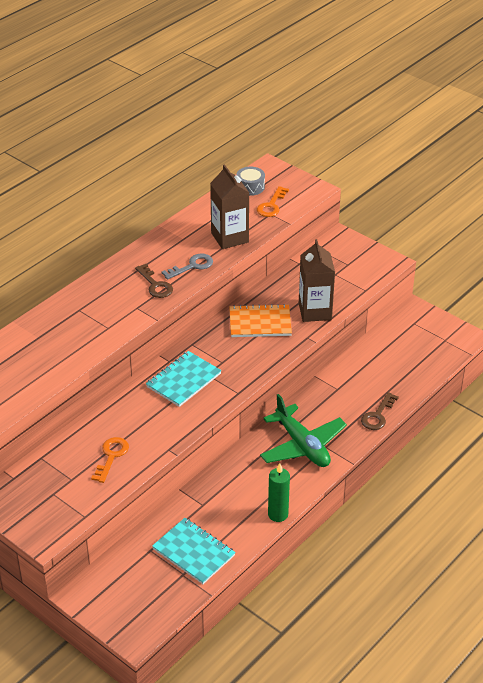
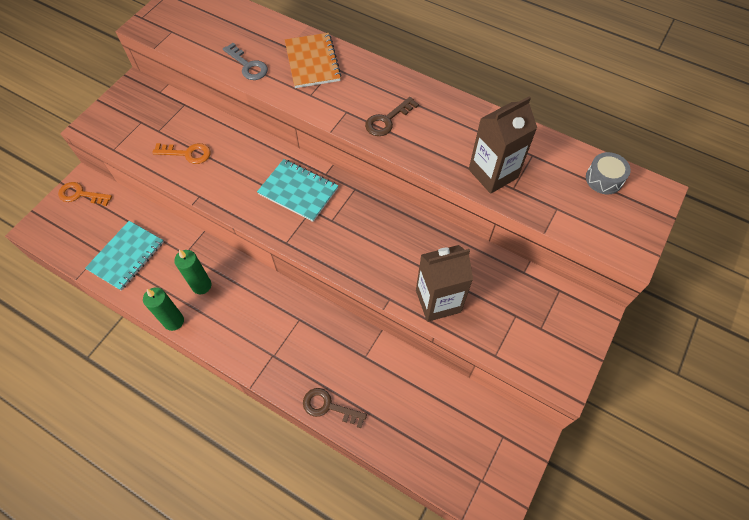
camera: 80 degrees right, 20 degrees up
grey key [162,254,213,280] -> grey key moved to [223,43,268,80]
orange notebook [229,304,292,337] -> orange notebook moved to [285,33,341,88]
orange key [257,186,289,217] -> orange key moved to [58,182,112,206]
green plane [260,394,347,467] -> none
none -> green candle [174,250,212,294]

